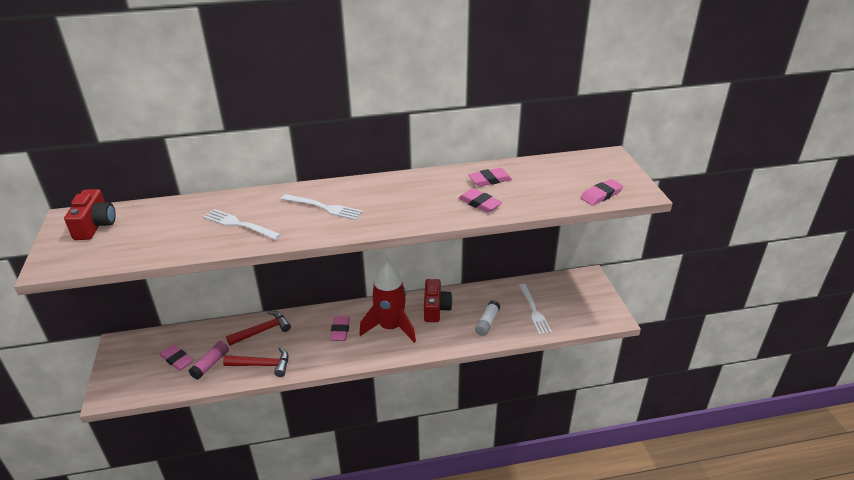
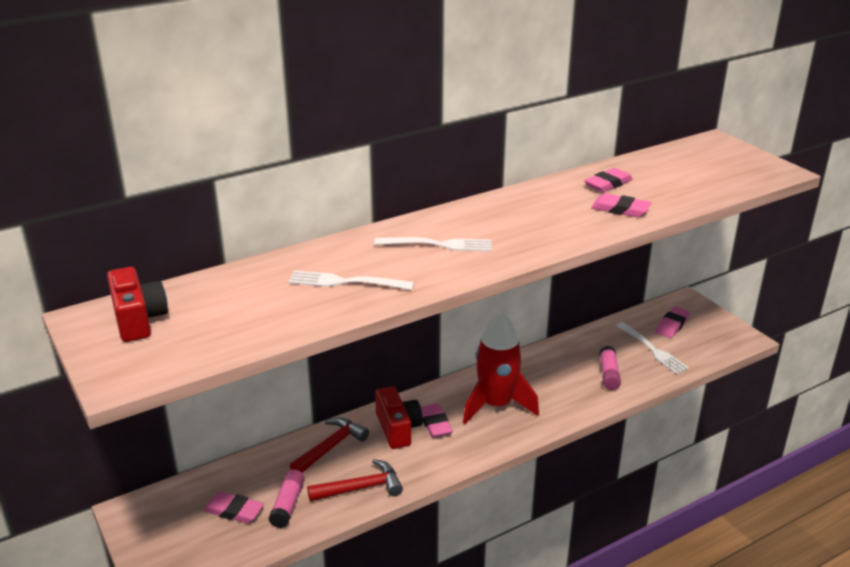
camera: 20 degrees left, 5 degrees down
red camera [424,279,453,322] -> red camera moved to [375,386,423,449]
white glue stick [475,301,501,336] -> pink glue stick [599,346,621,390]
pink eraser [581,179,623,205] -> pink eraser moved to [656,306,690,338]

